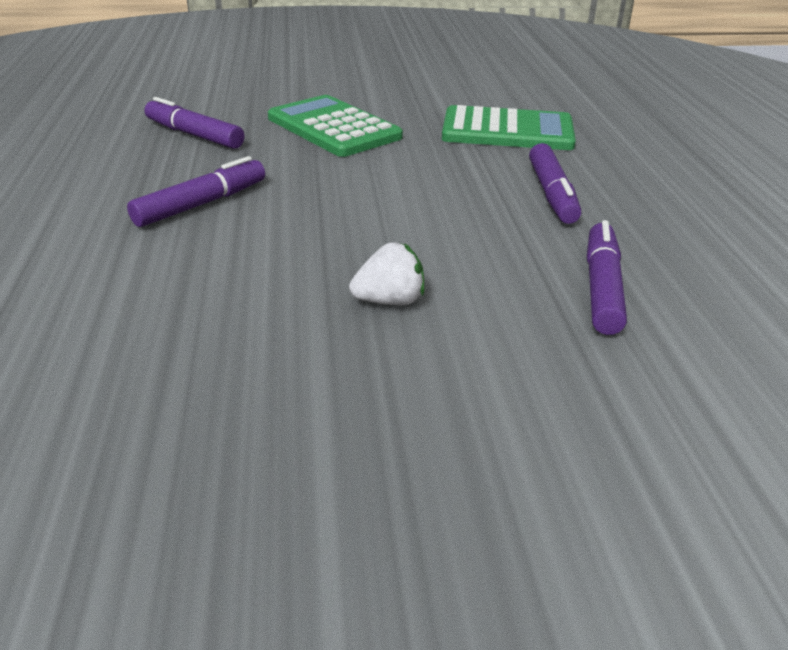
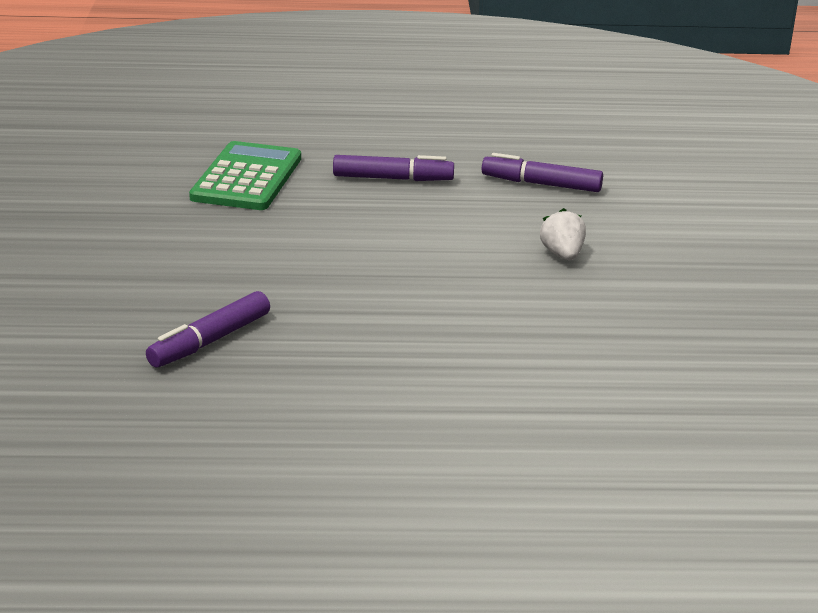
camera: 85 degrees left, 5 degrees down
purple marker [127,156,265,227] -> none
green calculator [268,95,403,157] -> none

